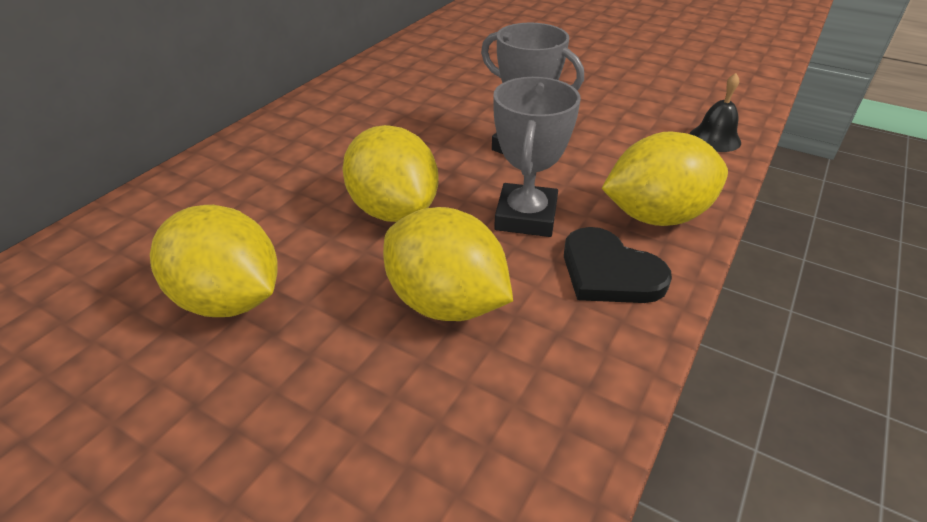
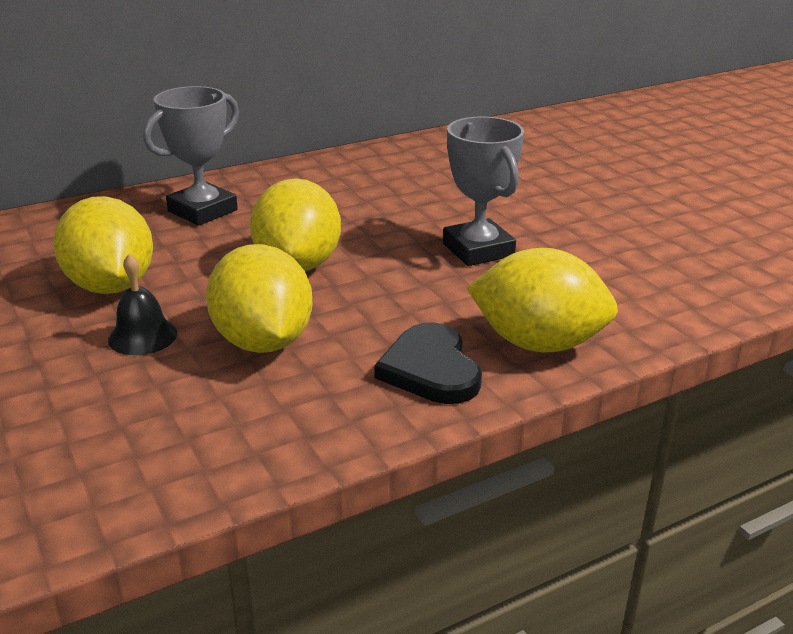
camera: 30 degrees right, 10 degrees down
grey trophy [493,77,581,237] -> grey trophy moved to [143,86,239,226]
black bell [690,73,741,152] -> black bell moved to [108,254,177,355]

